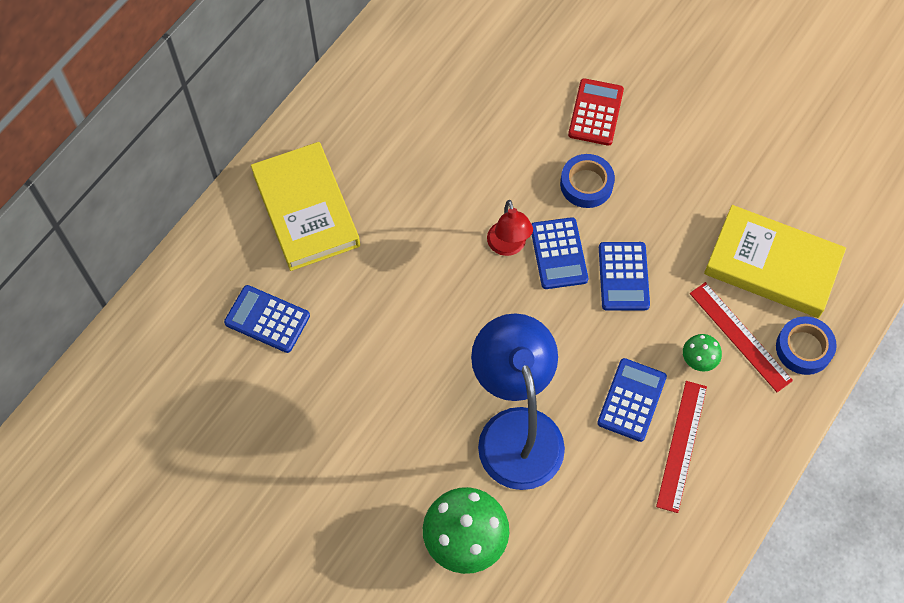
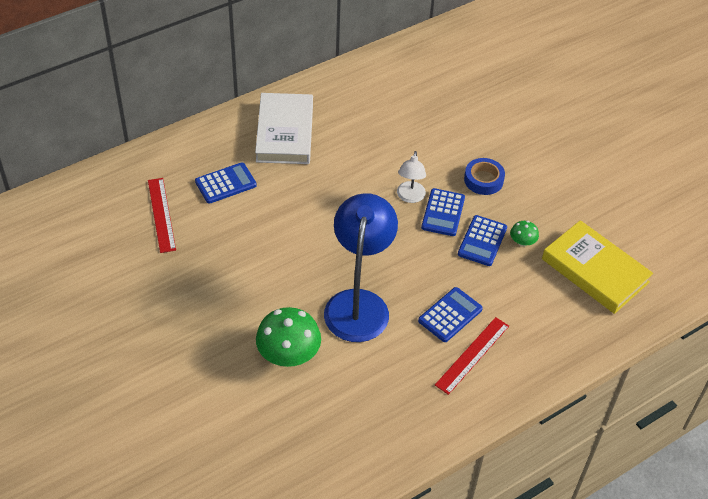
camera: 20 degrees right, 15 degrees down
blue calculator [224,285,310,353] -> blue calculator turned 105 degrees clockwise [195,162,257,204]
yellow book [251,142,360,271] -> white book [255,93,313,164]
red lamp [487,200,533,256] -> white lamp [397,151,426,203]
red calculator [568,78,624,146] -> none
green mushroom [683,334,722,371] -> green mushroom moved to [510,221,539,247]
red ruler [690,282,793,392] -> red ruler moved to [148,178,176,253]
blue tape [776,316,837,375] -> none

